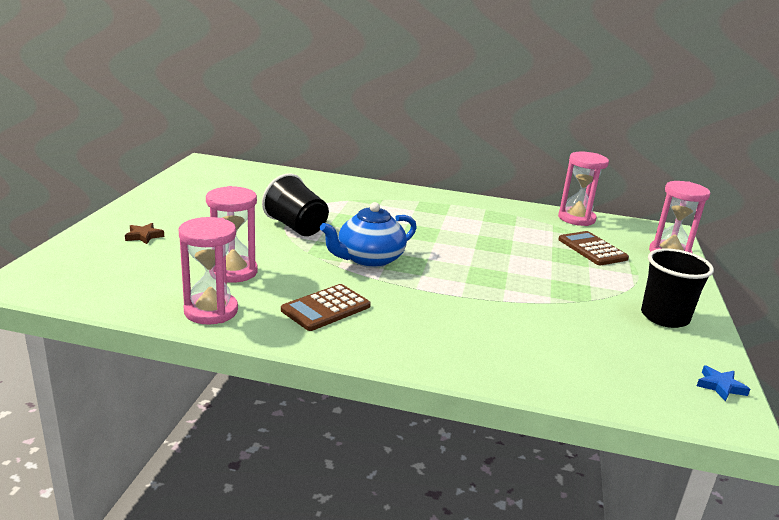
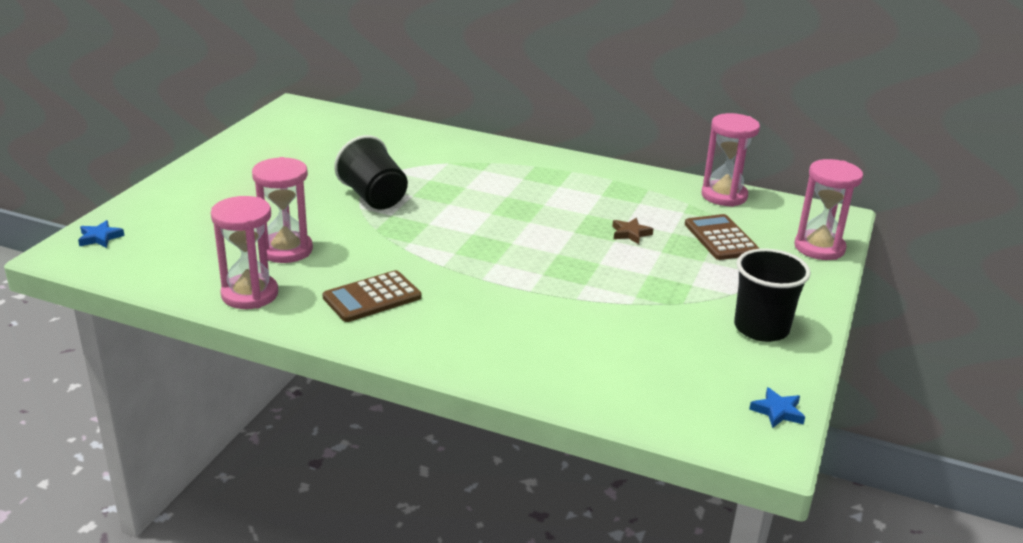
camera: 10 degrees right, 5 degrees up
brown star [125,223,164,244] -> brown star moved to [612,218,653,244]
blue teapot [320,202,417,268] -> none
none -> blue star [78,220,125,248]

